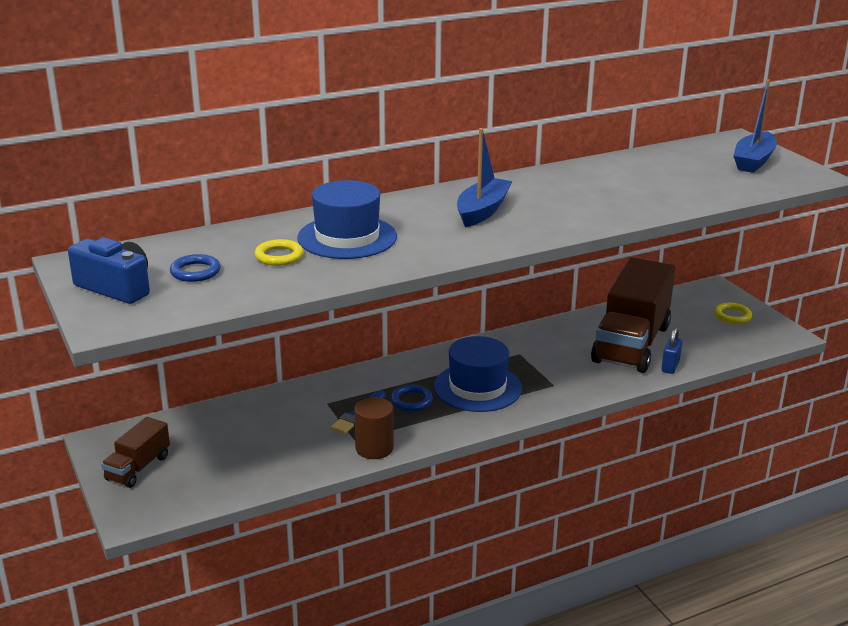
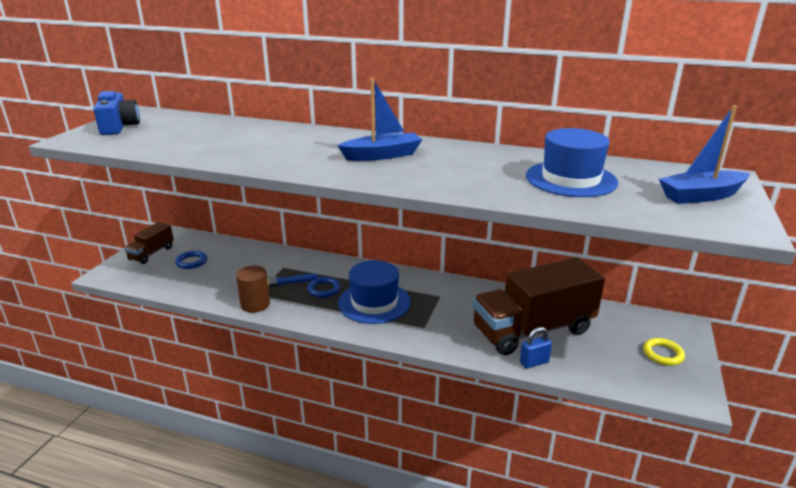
camera: 45 degrees right, 0 degrees up
brown truck [101,417,170,488] -> brown truck turned 45 degrees counterclockwise [124,222,174,264]
blue ring [170,254,221,282] -> blue ring moved to [175,251,207,269]
yellow ring [254,239,303,266] -> none
blue hat [297,180,397,259] -> blue hat moved to [526,128,618,197]

